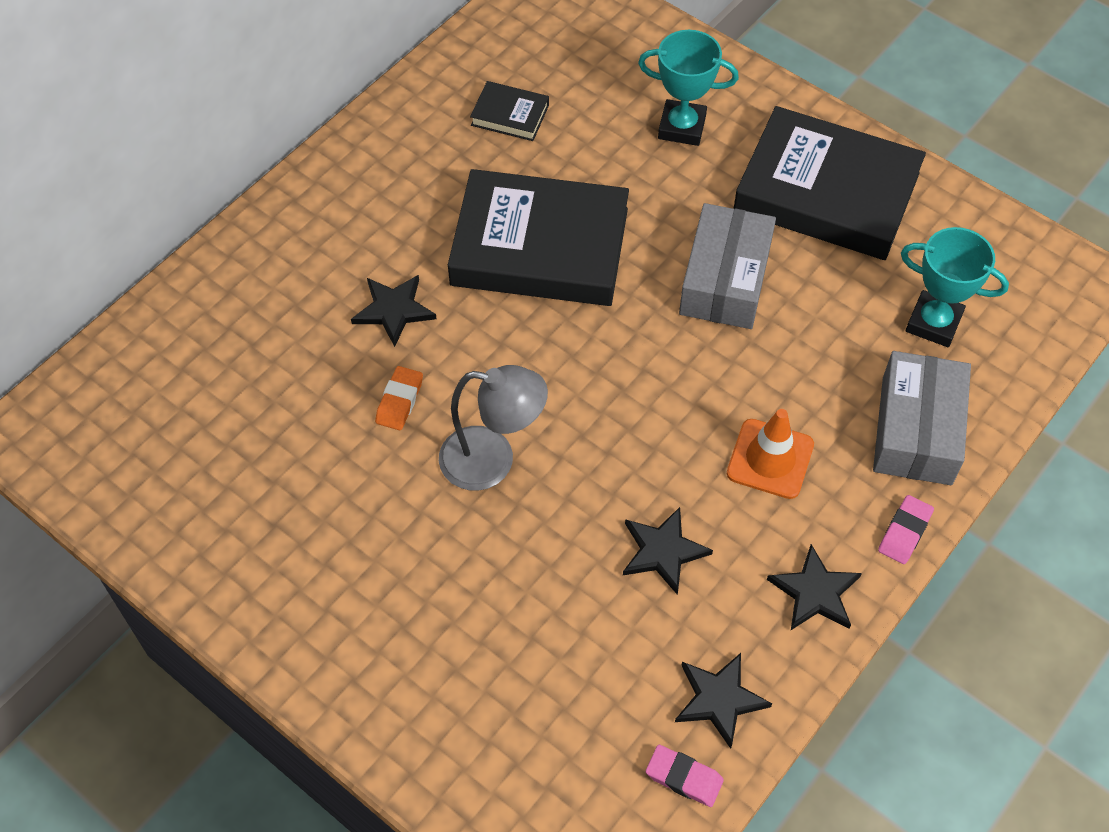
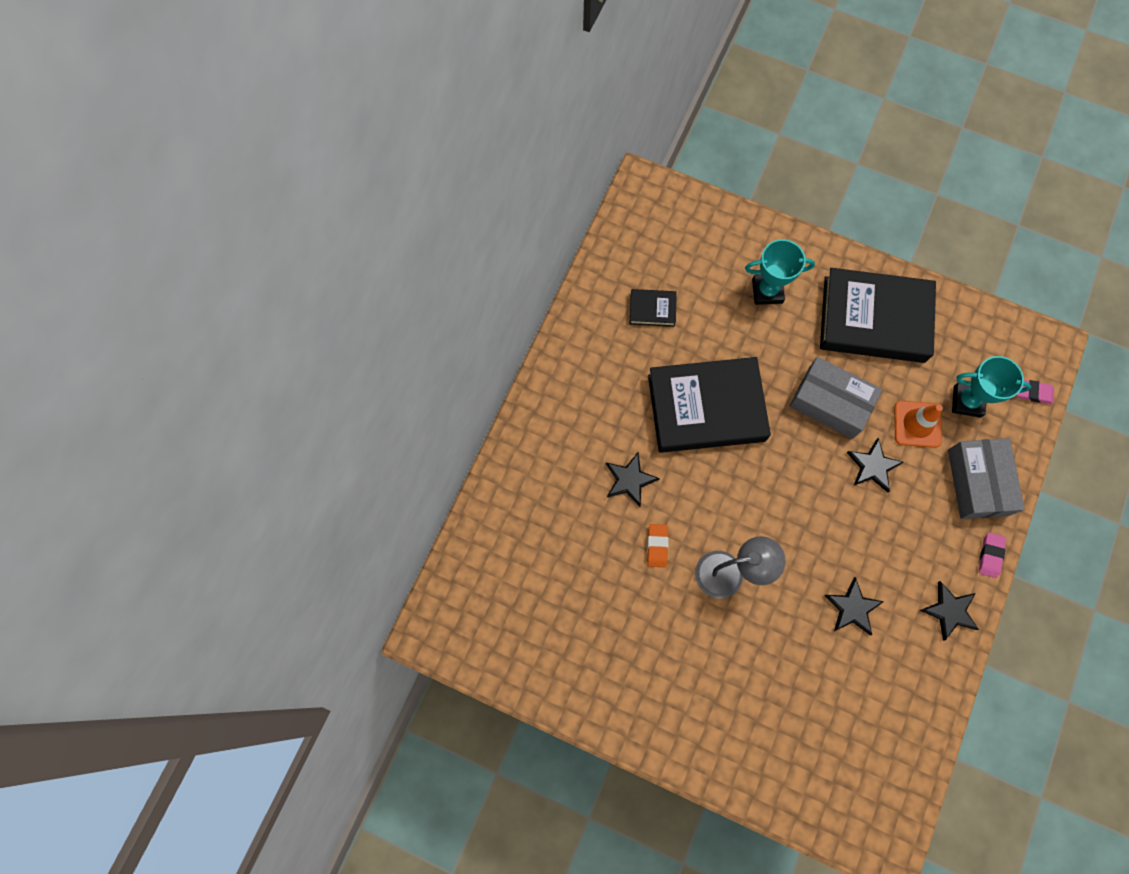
camera: 15 degrees left, 15 degrees up
pink eraser [646,745,724,807] -> pink eraser moved to [1017,380,1054,404]
black star [675,653,772,749] -> black star moved to [847,437,904,492]
grey box [679,203,776,329] -> grey box turned 60 degrees counterclockwise [789,357,882,439]
orange traffic cone [727,409,814,499] -> orange traffic cone moved to [894,401,943,448]

